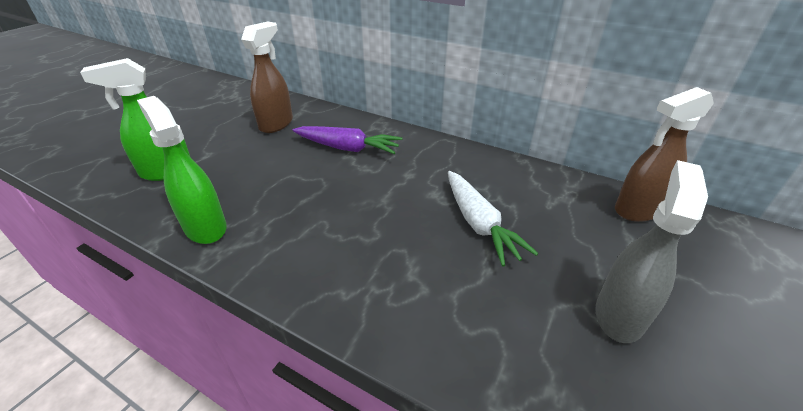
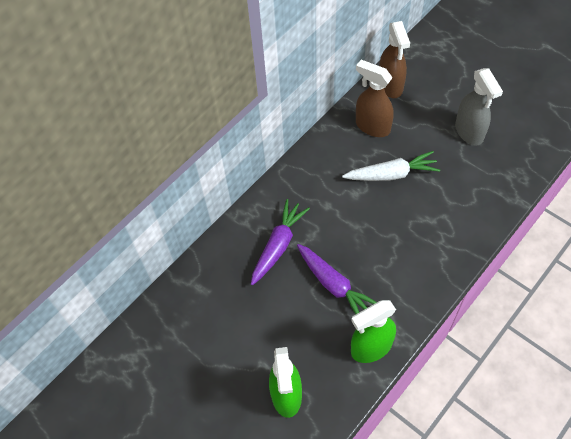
camera: 75 degrees left, 20 degrees up
brown spray bottle [241,21,293,133] -> brown spray bottle moved to [356,60,394,137]
grey spray bottle [595,160,708,343] -> grey spray bottle turned 150 degrees counterclockwise [455,68,503,146]
none -> purple carrot [297,244,377,314]

